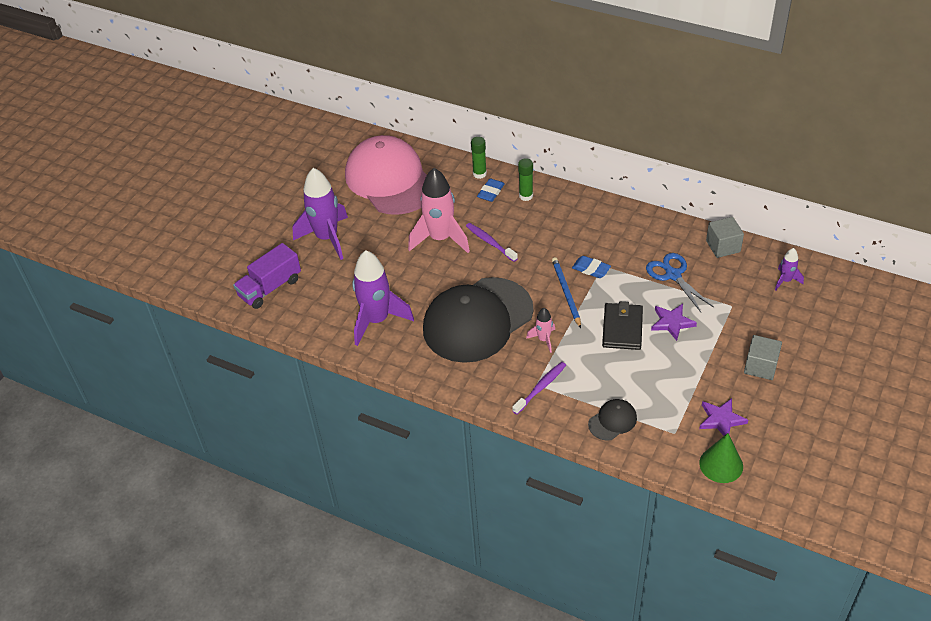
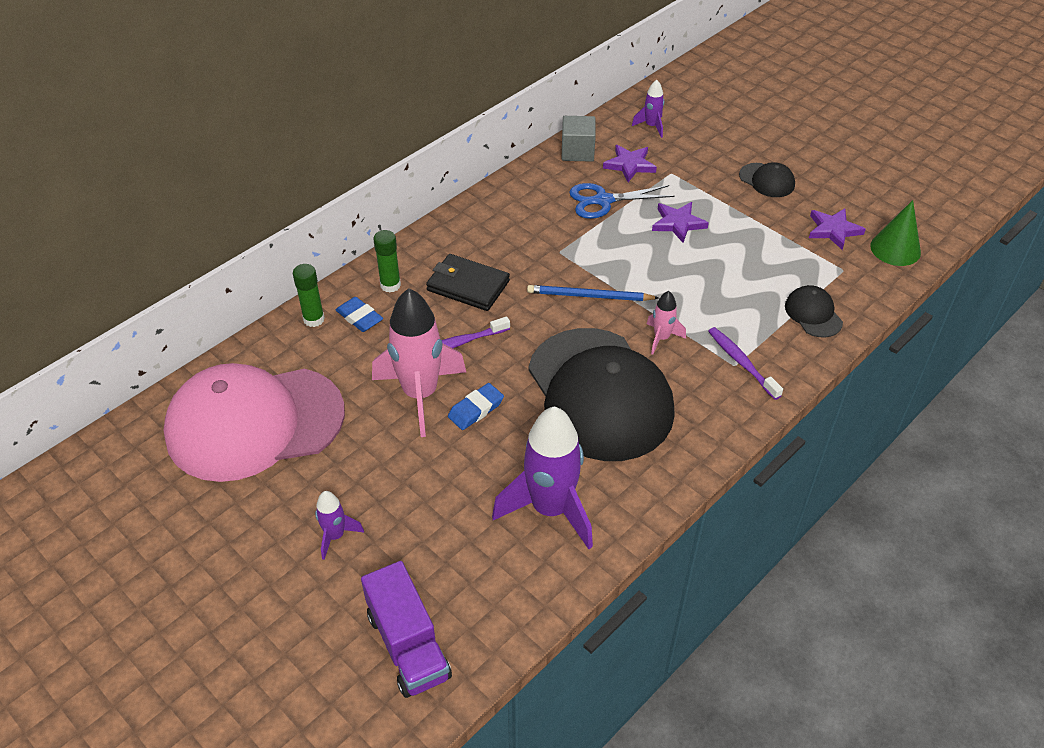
camera: 75 degrees left, 0 degrees up
purple rocket [292,168,348,260] -> purple rocket [315,491,364,560], size x0.47
blue eraser [572,256,611,278] -> blue eraser moved to [448,383,504,430]
black wallet [602,302,643,350] -> black wallet moved to [426,254,510,311]
grey cube [744,335,782,380] -> black cap [739,162,795,197]
none -> purple star [603,145,657,182]

